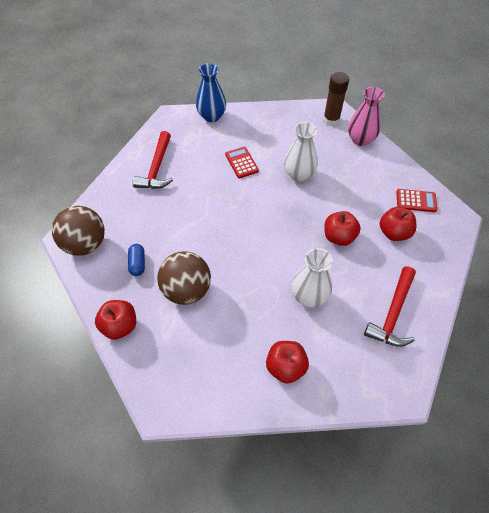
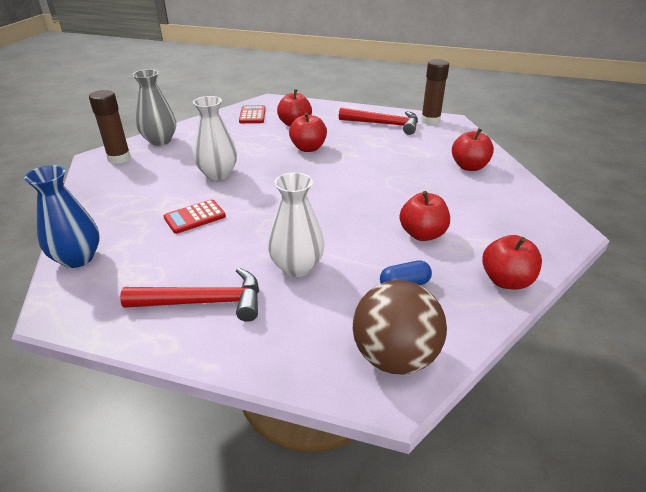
camera: 100 degrees left, 20 degrees down
brown ball [157,251,211,305] -> red apple [399,191,450,241]
white vase [292,248,333,307] -> white vase moved to [268,172,324,277]
pink vase [348,87,385,146] -> grey vase [132,69,176,146]
none -> brown glue stick [421,59,449,125]

